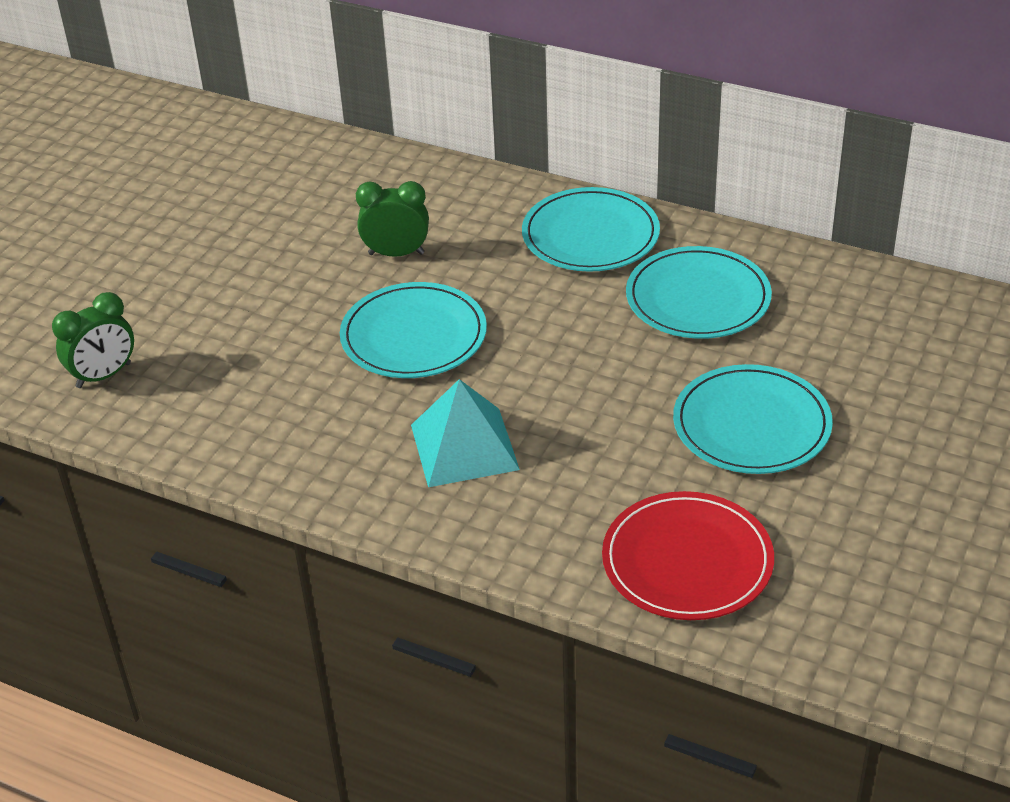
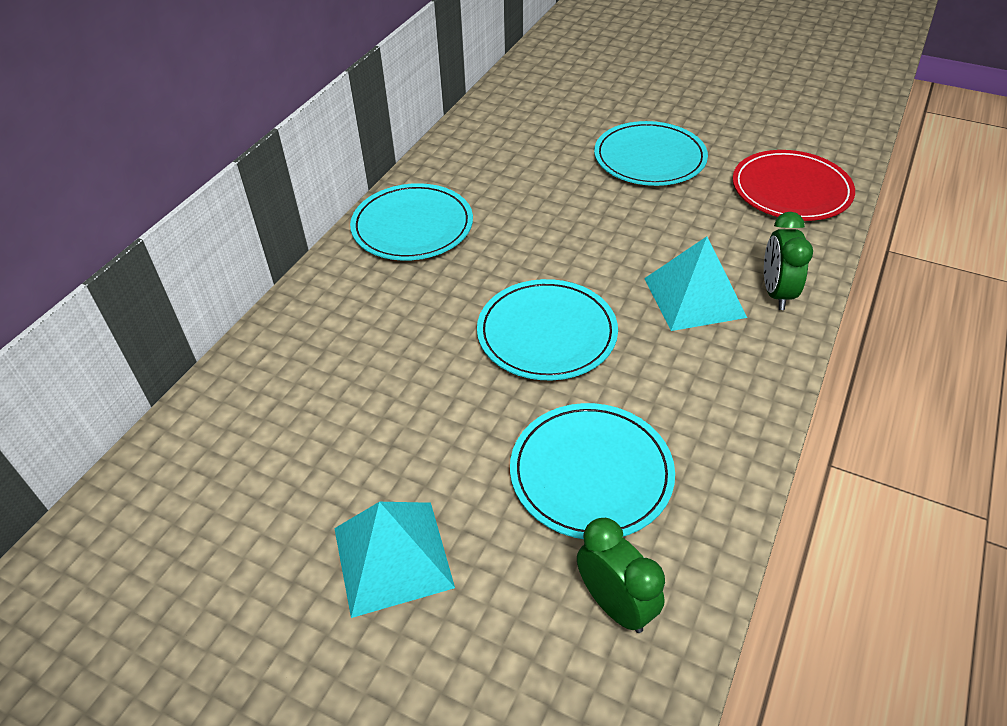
camera: 90 degrees left, 5 degrees up
green clock [356,181,429,257] -> green clock moved to [764,212,813,310]
turquoise plate [626,246,772,339] -> turquoise plate moved to [510,403,675,539]
none -> turquoise pyramid [334,502,455,618]

